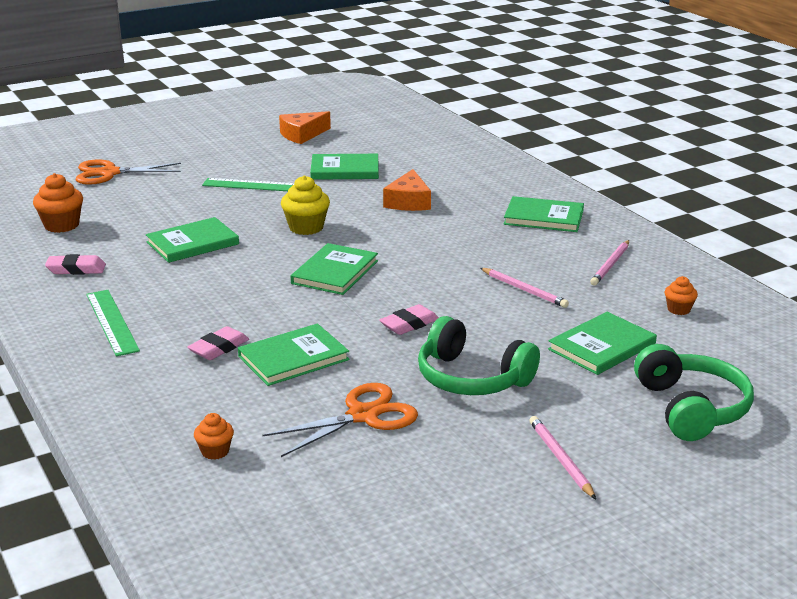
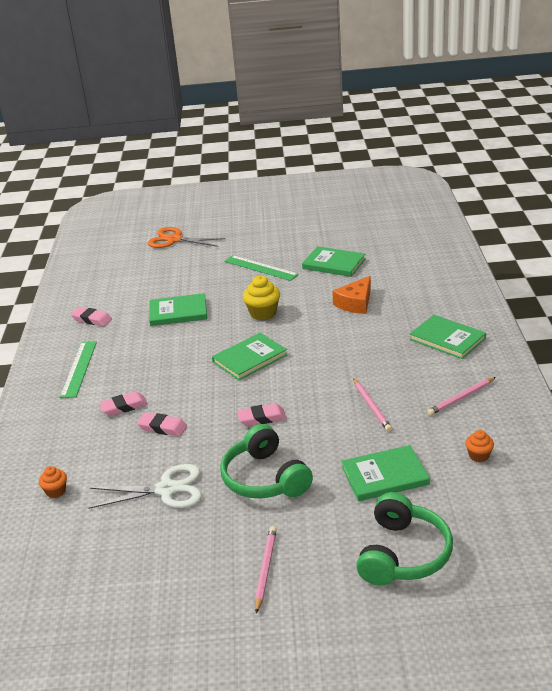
camera: 30 degrees right, 5 degrees up
orange cupcake [33,173,83,233] -> none
green book [238,323,349,386] -> pink eraser [137,413,187,436]
orange scissors [262,383,418,457] -> white scissors [88,464,202,509]
orange cheese [279,111,331,144] -> none

